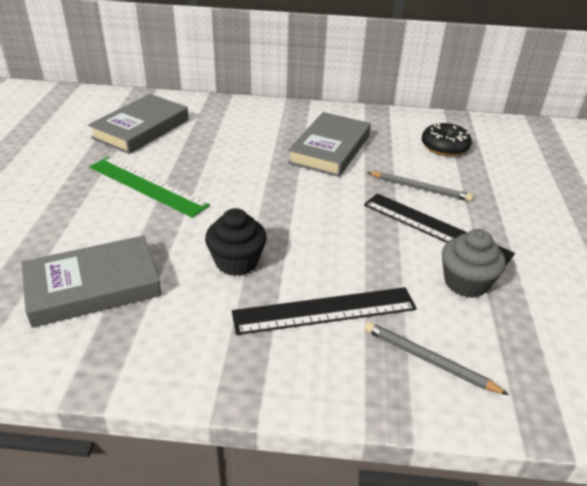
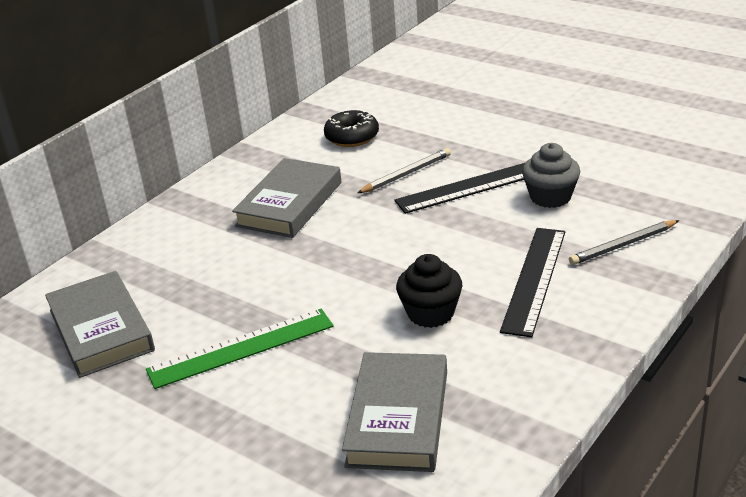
camera: 55 degrees left, 5 degrees down
grey book [288,112,371,177] -> grey book turned 60 degrees clockwise [232,158,341,238]

